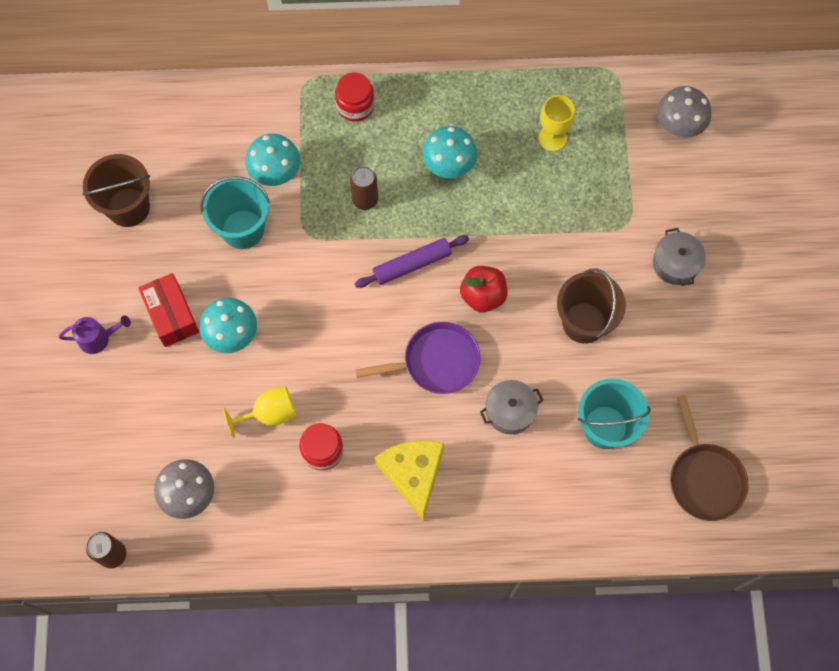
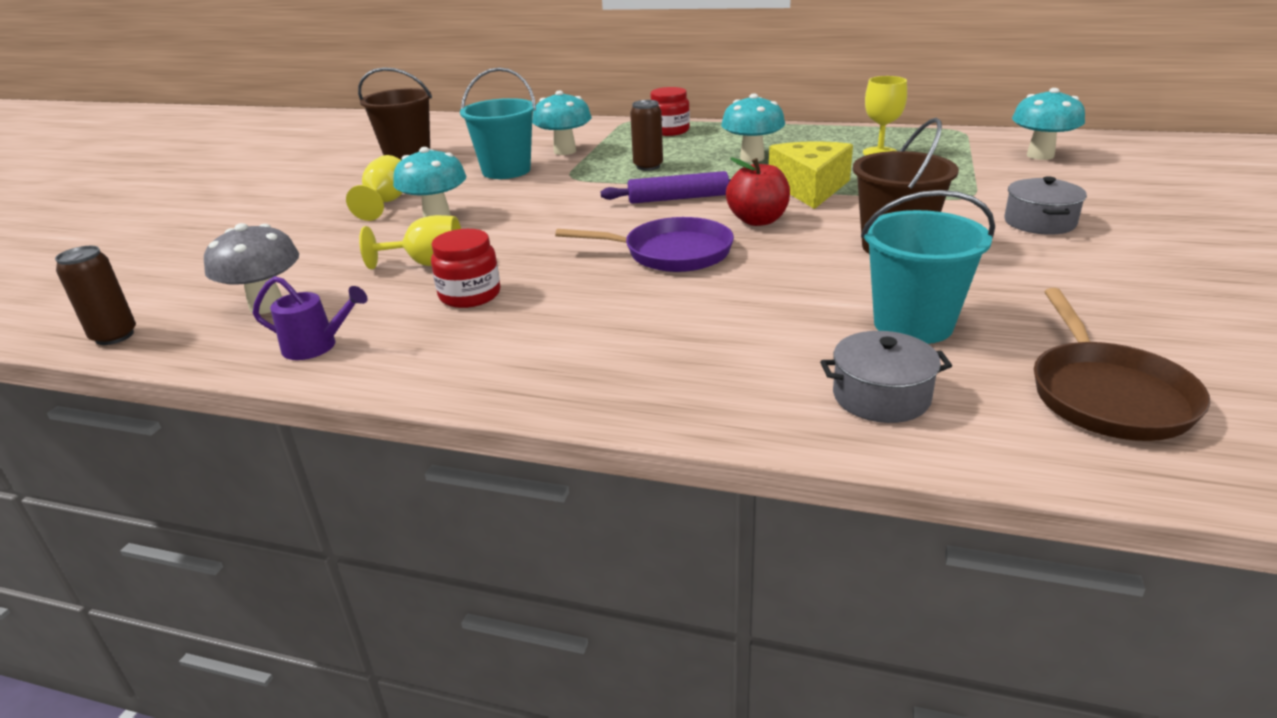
camera: 20 degrees right, 40 degrees down
purple watering can [59,316,131,354] -> purple watering can moved to [253,276,368,360]
red box [138,273,199,347] -> yellow goblet [346,155,403,221]
yellow cheese [375,440,444,521] -> yellow cheese moved to [769,141,853,209]
grey pot [480,380,543,435] -> grey pot moved to [820,331,952,423]
grey mushroom [657,86,711,138] -> turquoise mushroom [1012,88,1085,160]

